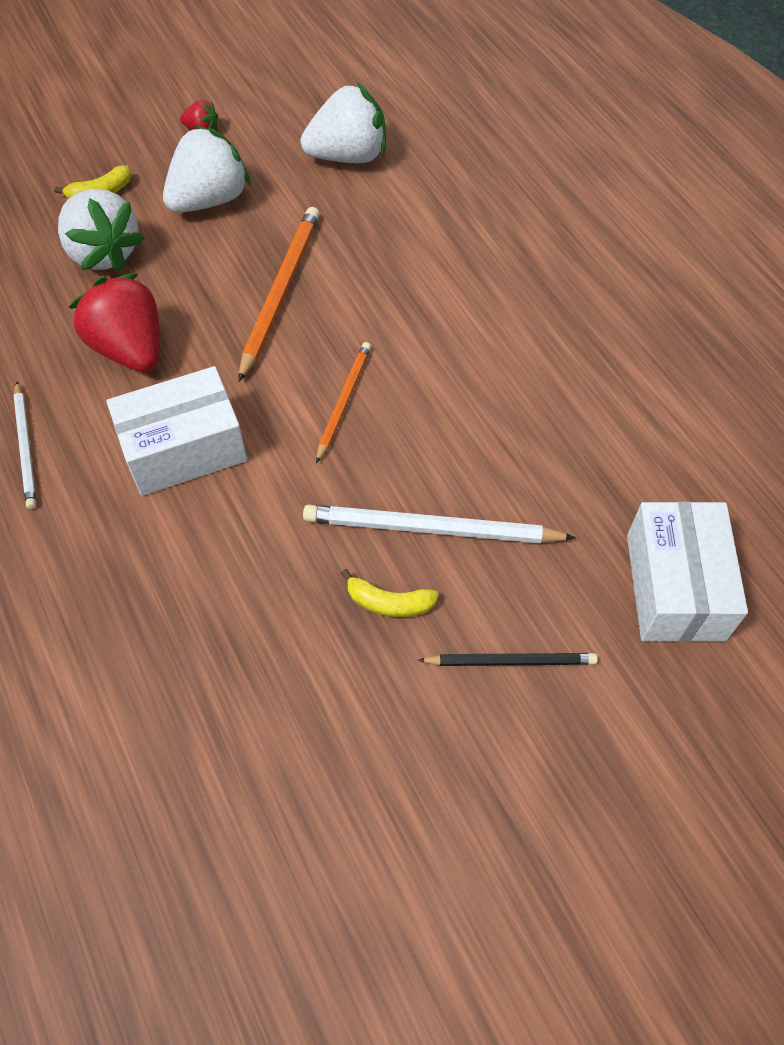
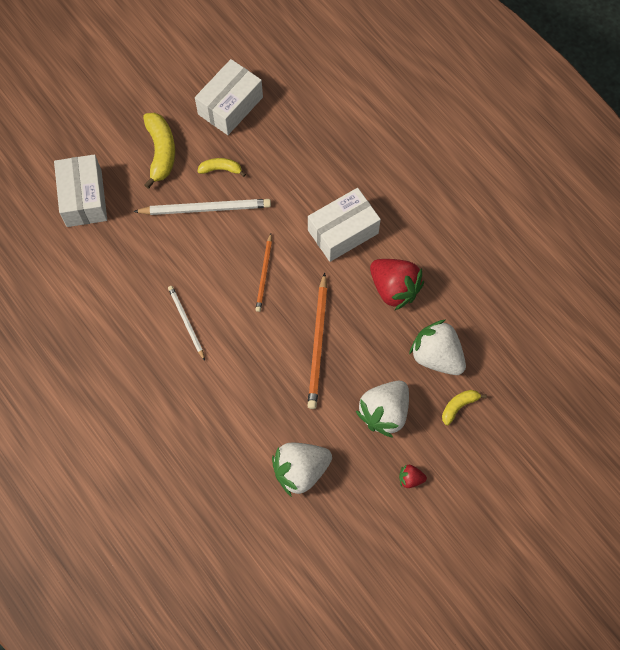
camera: 170 degrees right, 10 degrees up
white pencil [13,381,37,509] -> white pencil moved to [168,286,205,361]
black pencil [418,653,598,666] -> yellow banana [143,113,175,189]
none -> white box [195,59,263,135]

